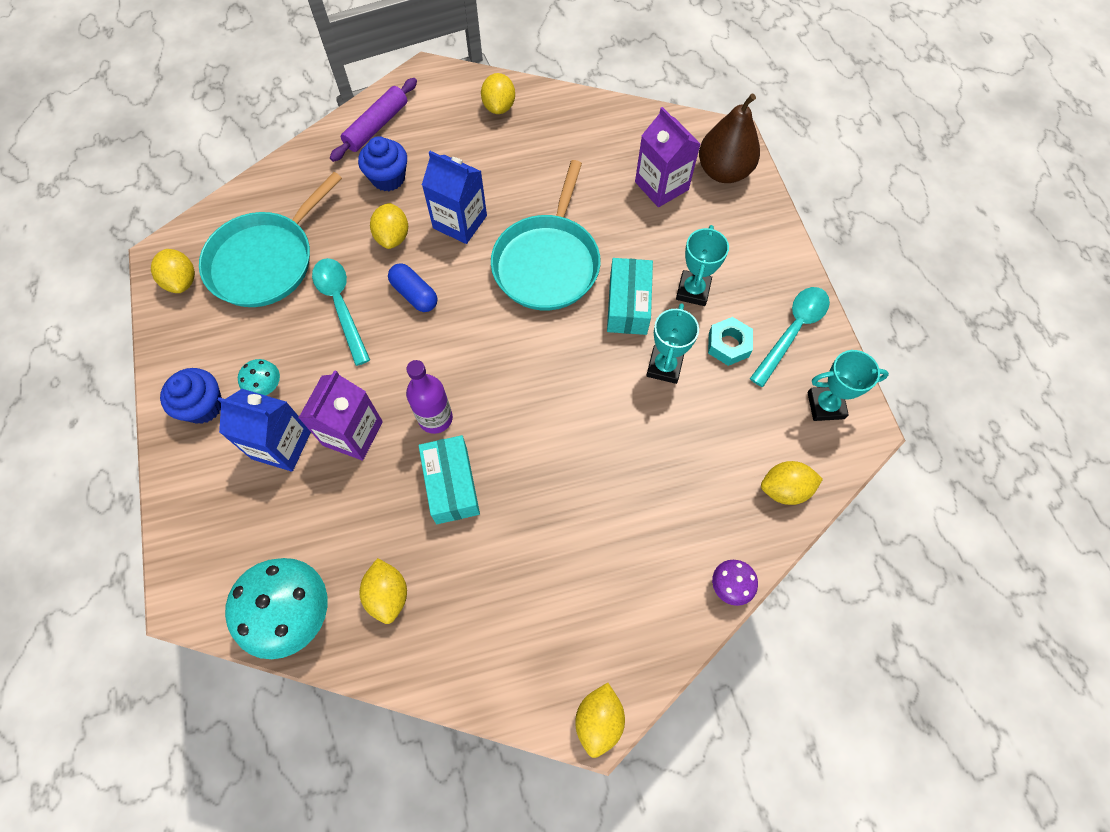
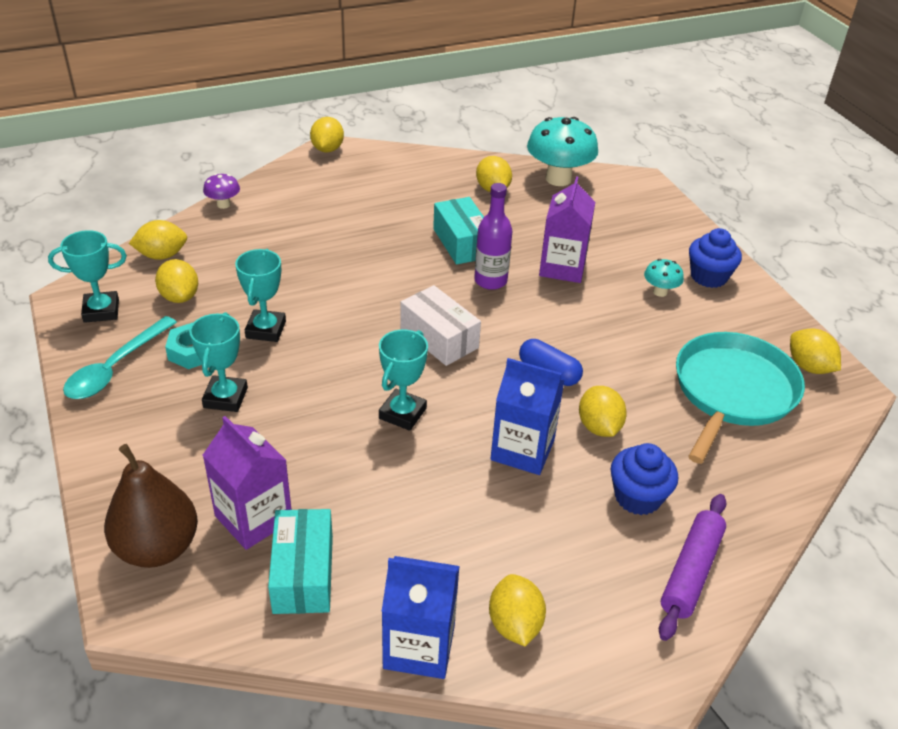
camera: 170 degrees right, 25 degrees down
blue carton [218,389,311,472] -> blue carton moved to [382,556,459,679]
turquoise spoon [312,258,370,366] -> none
turquoise pan [491,160,601,310] -> turquoise trophy [379,329,428,431]
turquoise box [607,258,653,335] -> turquoise box moved to [268,509,333,614]
none -> yellow lemon [155,259,198,303]
none -> white box [400,285,481,366]

